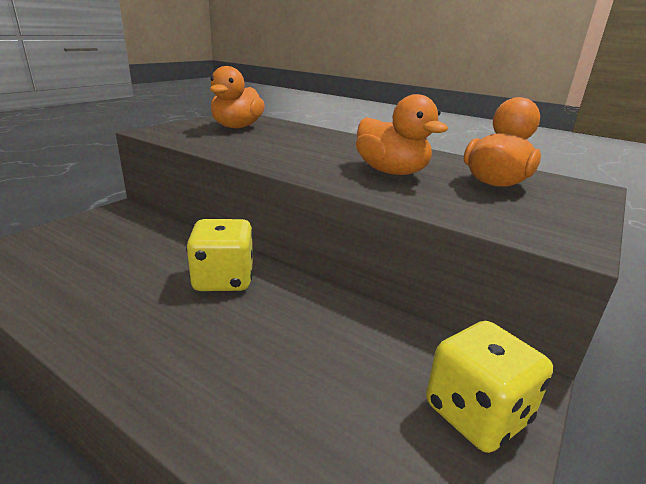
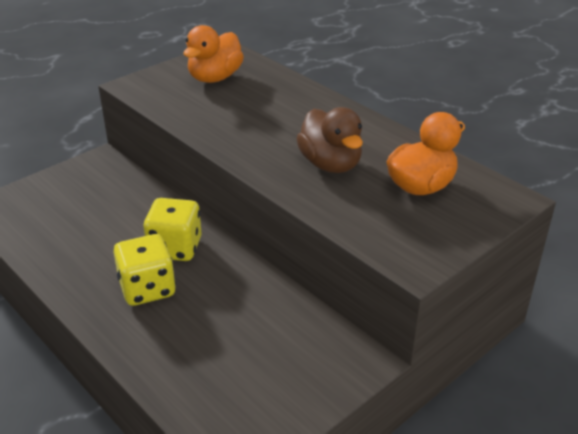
camera: 15 degrees right, 10 degrees up
orange duck [356,94,448,175] -> brown duck [296,107,363,173]
yellow dice [426,321,553,453] -> yellow dice moved to [114,234,176,306]

